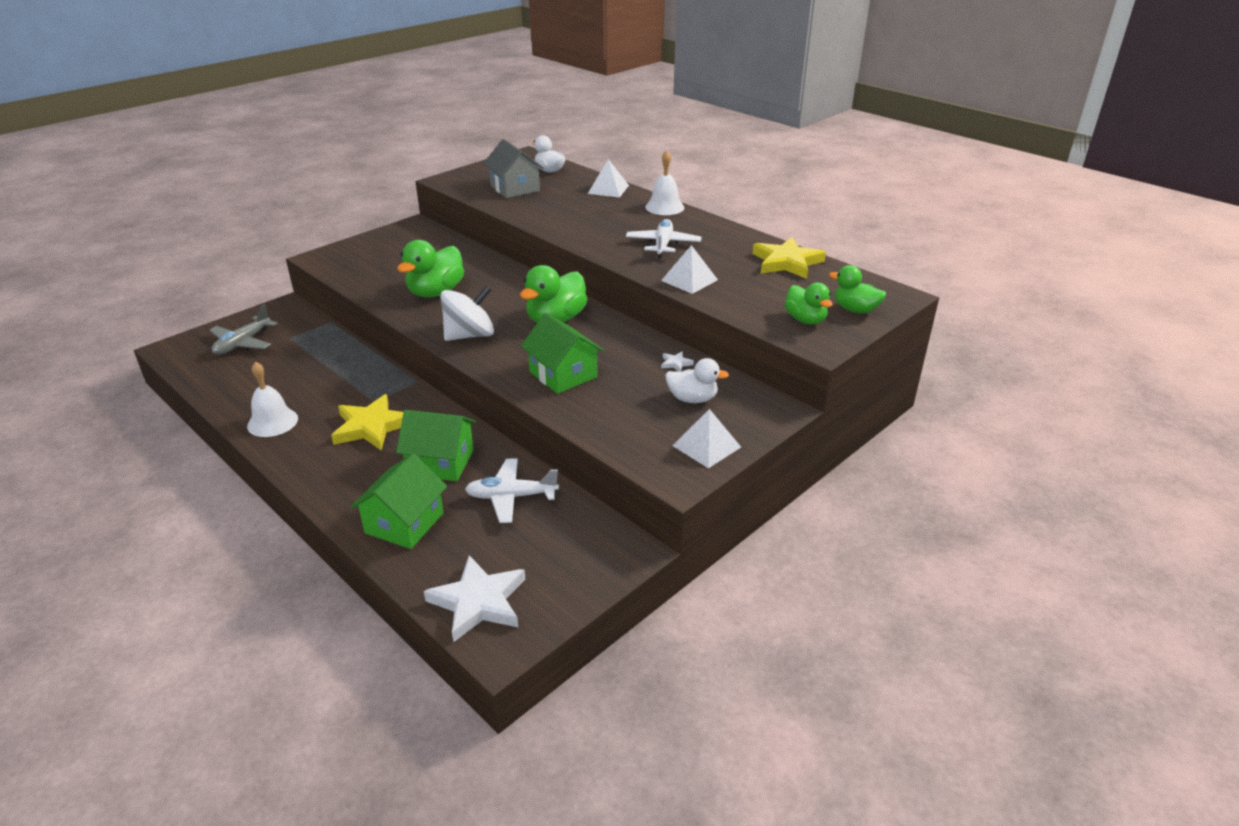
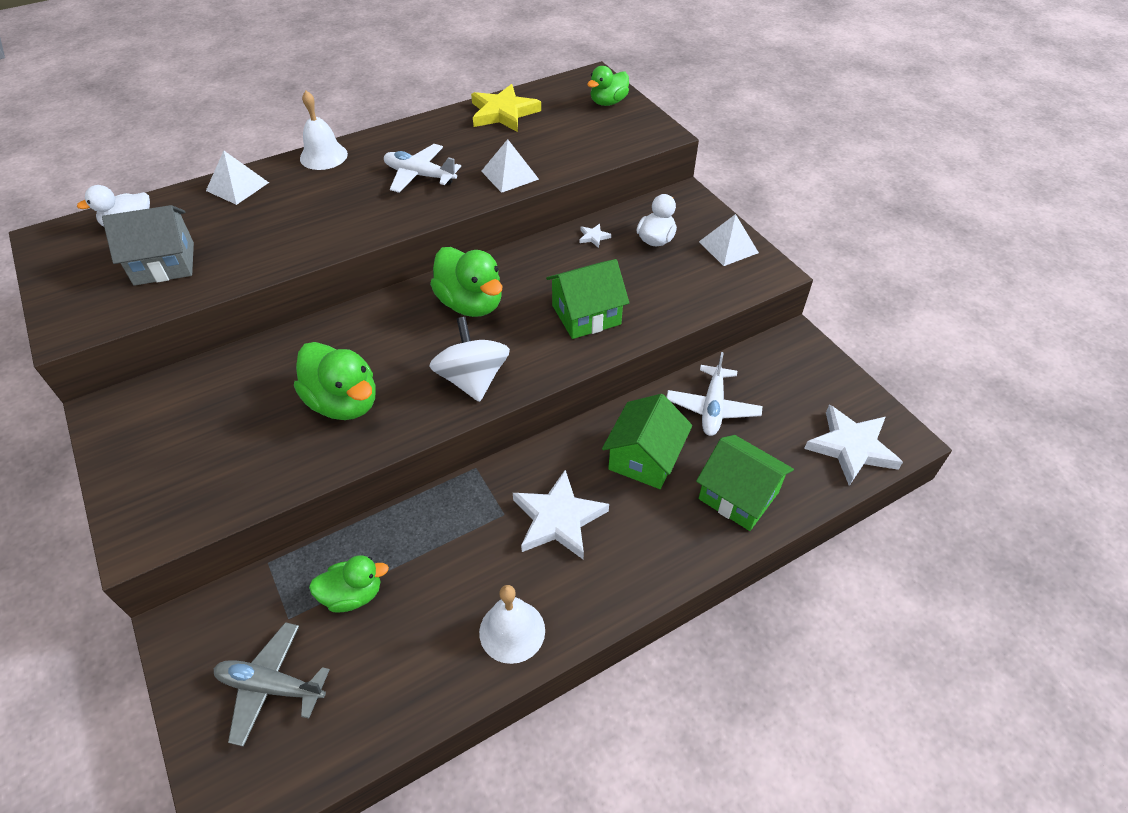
camera: 75 degrees left, 15 degrees up
grey plane [209,304,278,355] -> grey plane turned 150 degrees clockwise [214,622,330,747]
yellow star [331,394,404,450] -> white star [513,470,609,560]
green duck [785,283,833,324] -> green duck moved to [309,555,389,613]

